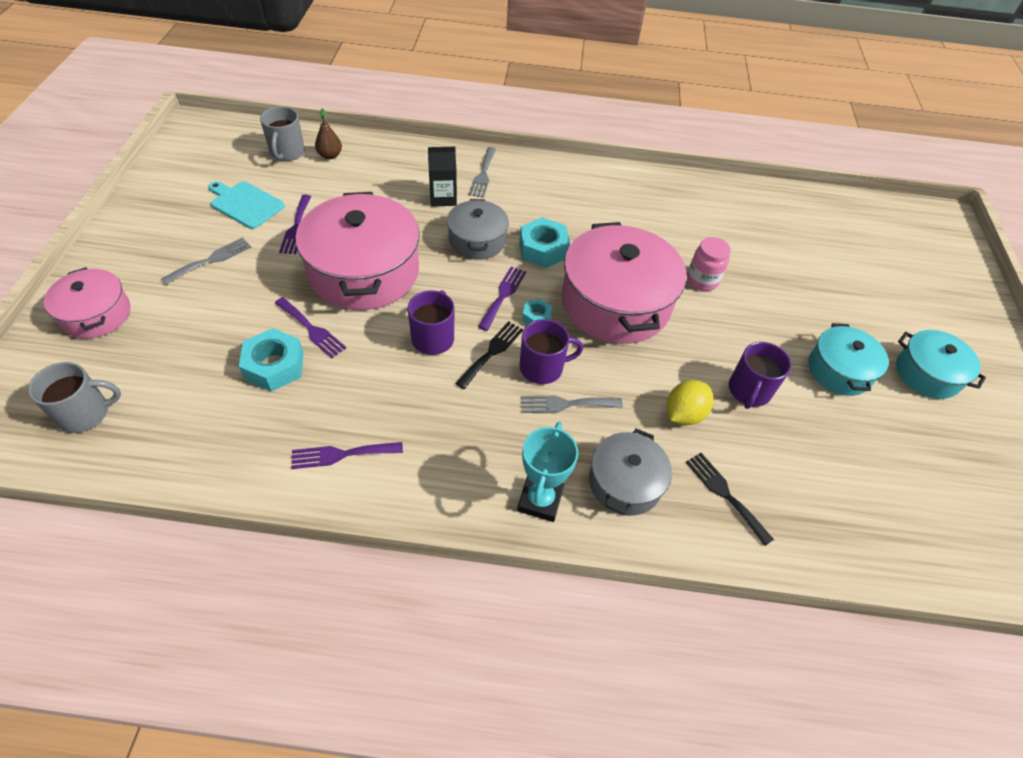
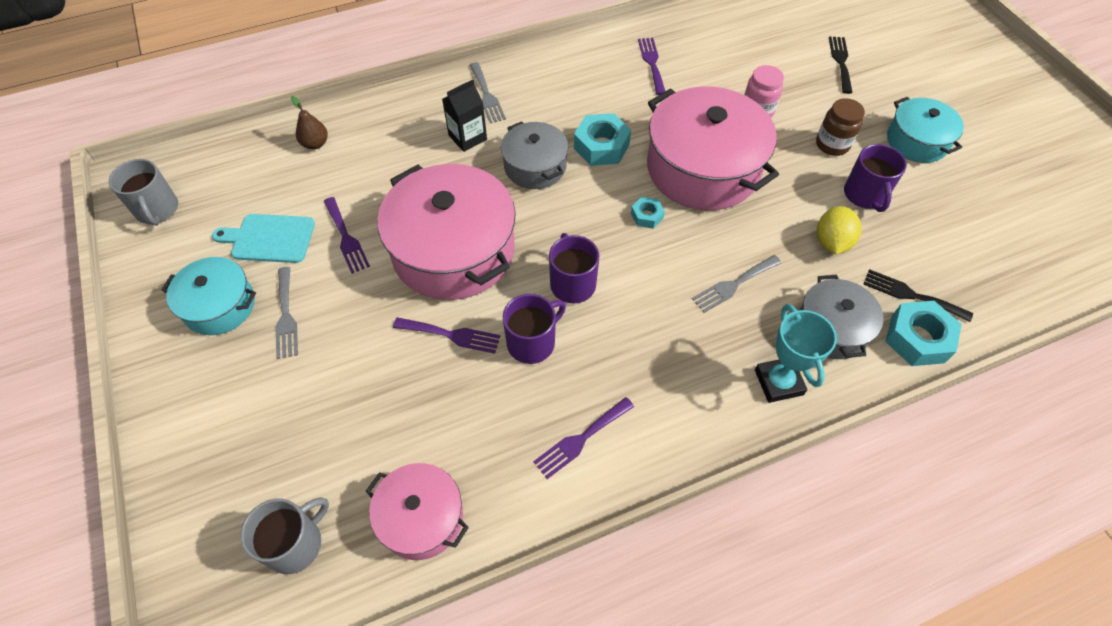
camera: 25 degrees left, 5 degrees up
pink pot [44,267,130,338] -> pink pot moved to [366,463,469,560]
grey fork [161,237,251,285] -> grey fork turned 150 degrees clockwise [276,267,298,359]
turquoise nut [239,328,304,392] -> turquoise nut moved to [885,301,962,366]
grey mug [260,107,305,161] -> grey mug moved to [109,159,178,226]
black fork [455,321,523,389] -> black fork moved to [829,36,852,94]
purple fork [478,266,526,331] -> purple fork moved to [638,38,665,95]
purple mug [520,319,583,384] -> purple mug moved to [503,294,566,364]
turquoise pot [896,330,986,399] -> turquoise pot moved to [162,257,256,335]
none -> brown jar [816,98,865,156]

